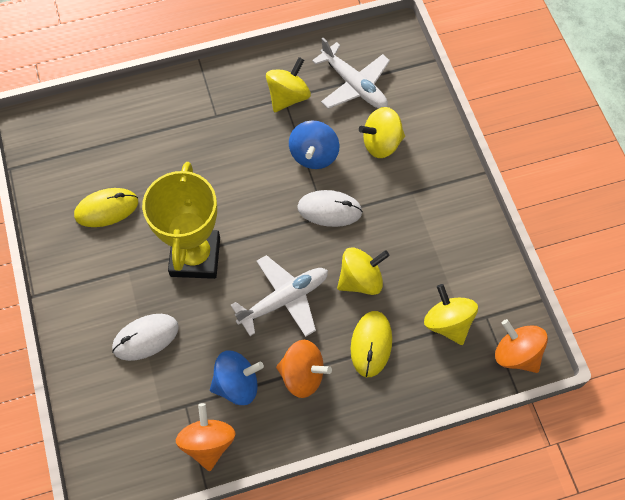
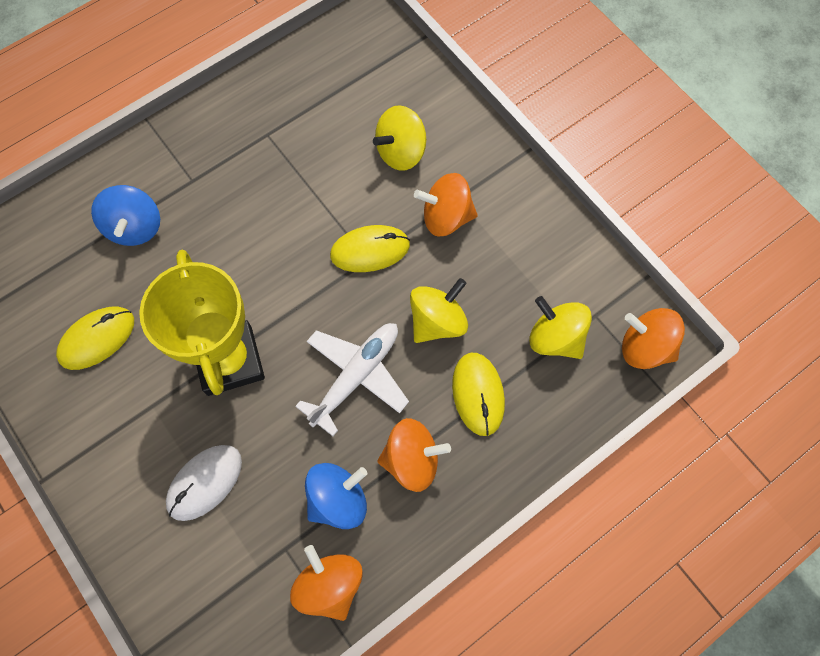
camera: 20 degrees left, 5 degrees up
yellow spinning top [266,57,311,112] -> none
blue spinning top [289,121,339,169] -> blue spinning top moved to [91,185,160,246]
white mouse [297,190,363,227] -> yellow mouse [330,225,410,272]
white plane [312,38,390,109] -> none
none -> orange spinning top [414,173,478,237]

